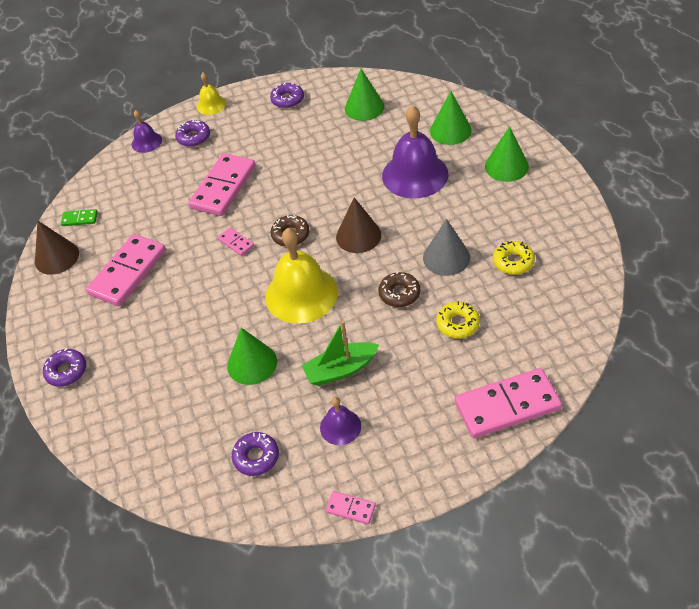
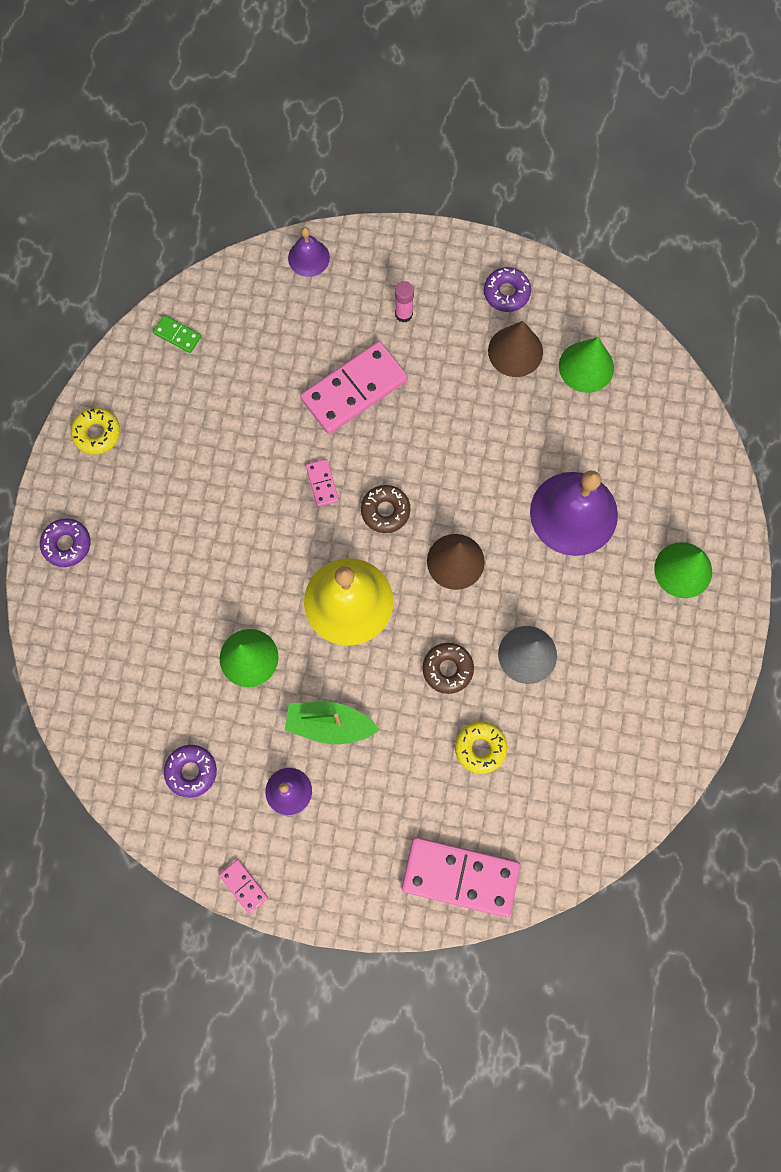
camera: 25 degrees right, 25 degrees up
brown cone [35,221,79,275] -> brown cone moved to [488,321,543,377]
pink domino [86,234,166,306] -> none
purple donut [175,119,210,147] -> none
yellow bell [197,73,226,115] -> none
green cone [430,91,472,145] -> none
yellow donut [493,241,535,275] -> yellow donut moved to [71,408,120,454]
none -> pink glue stick [395,281,414,322]

